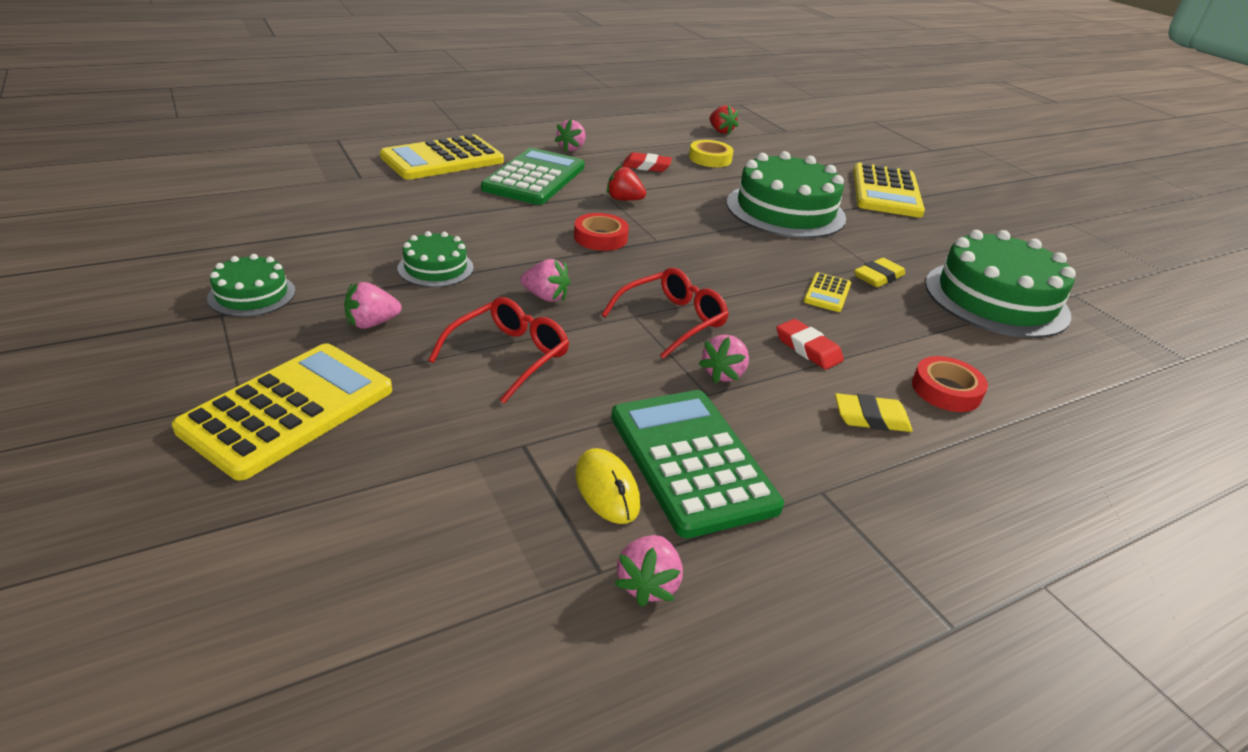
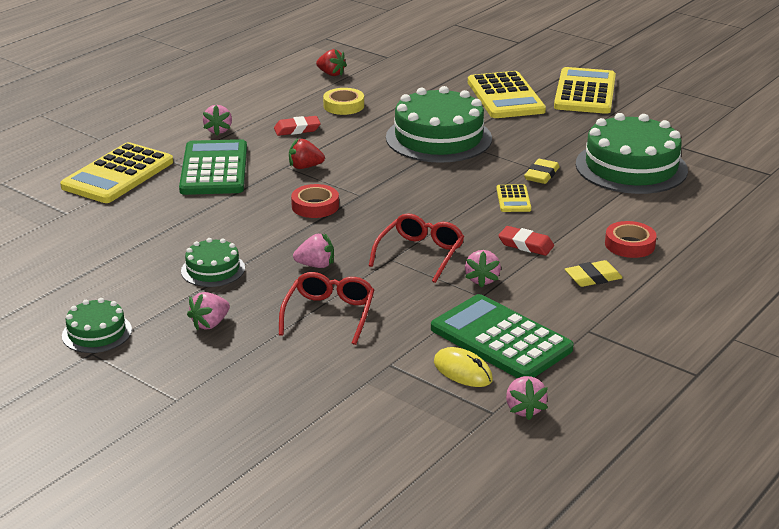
camera: 20 degrees left, 5 degrees down
yellow calculator [172,343,392,481] -> yellow calculator moved to [554,67,616,114]

